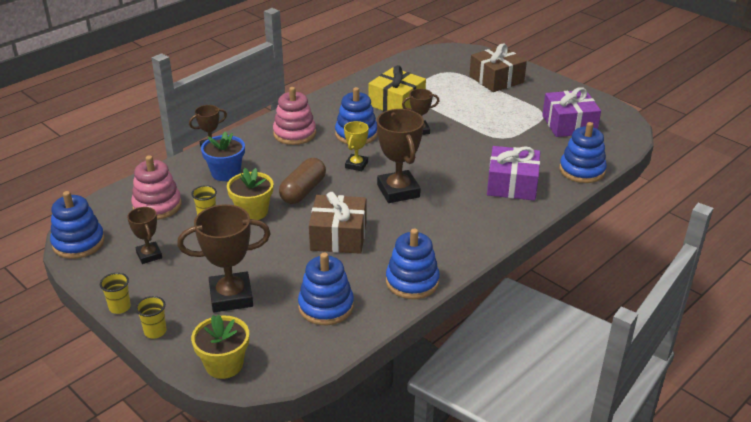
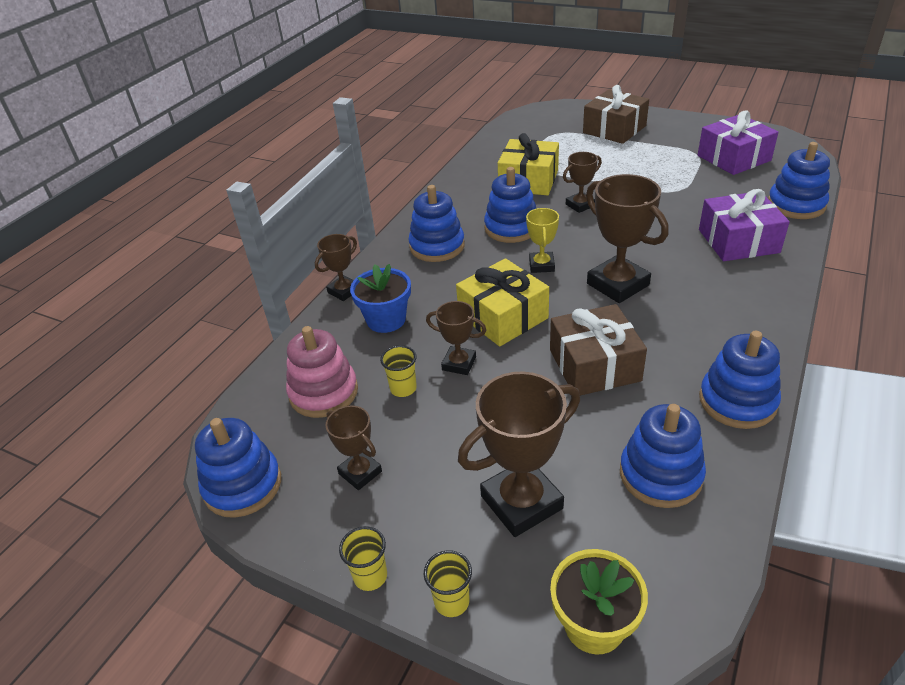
camera: 15 degrees left, 5 degrees up
yellow flower pot [227,168,273,220] -> brown trophy [426,301,486,375]
pink stacking toy [273,87,316,145] -> blue stacking toy [408,185,465,262]
brown capsule [279,158,326,204] -> yellow gift [456,258,549,347]

